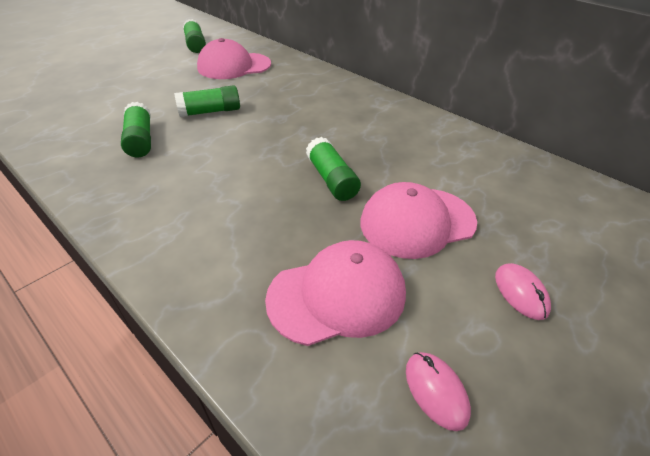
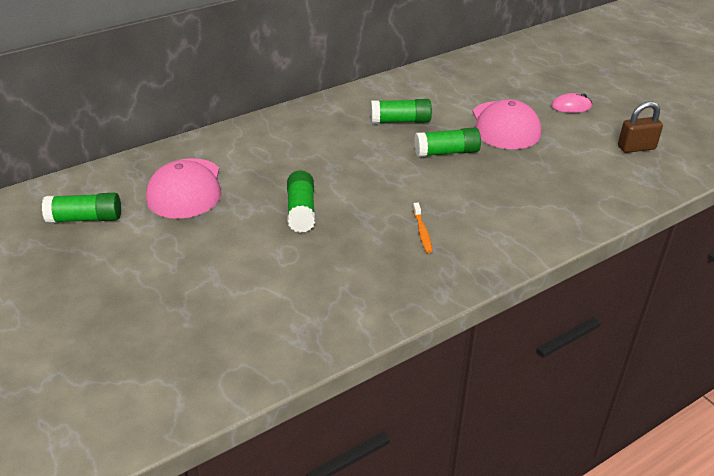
camera: 75 degrees left, 5 degrees down
green glue stick [121,102,151,157] -> green glue stick moved to [371,99,432,124]
pink cap [265,240,406,346] -> none
pink mouse [406,352,471,431] -> brown padlock [618,101,663,153]
none -> orange toothbrush [413,203,432,253]

